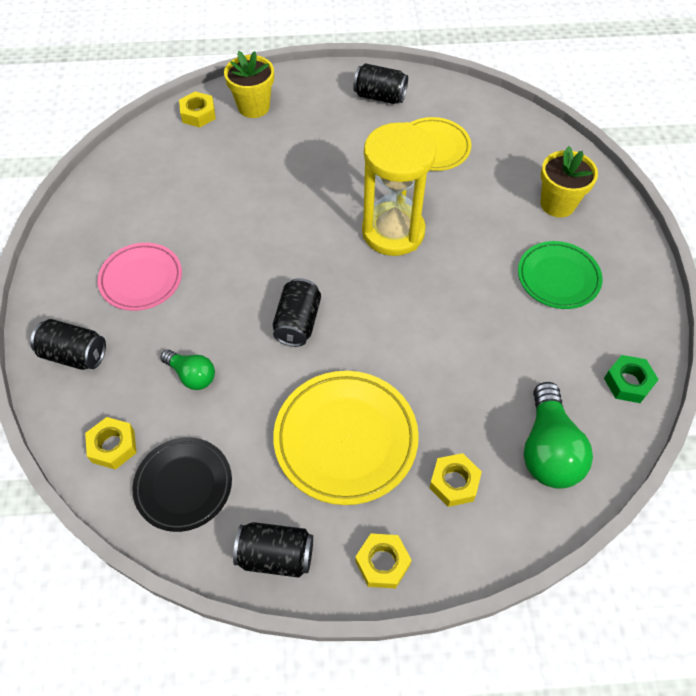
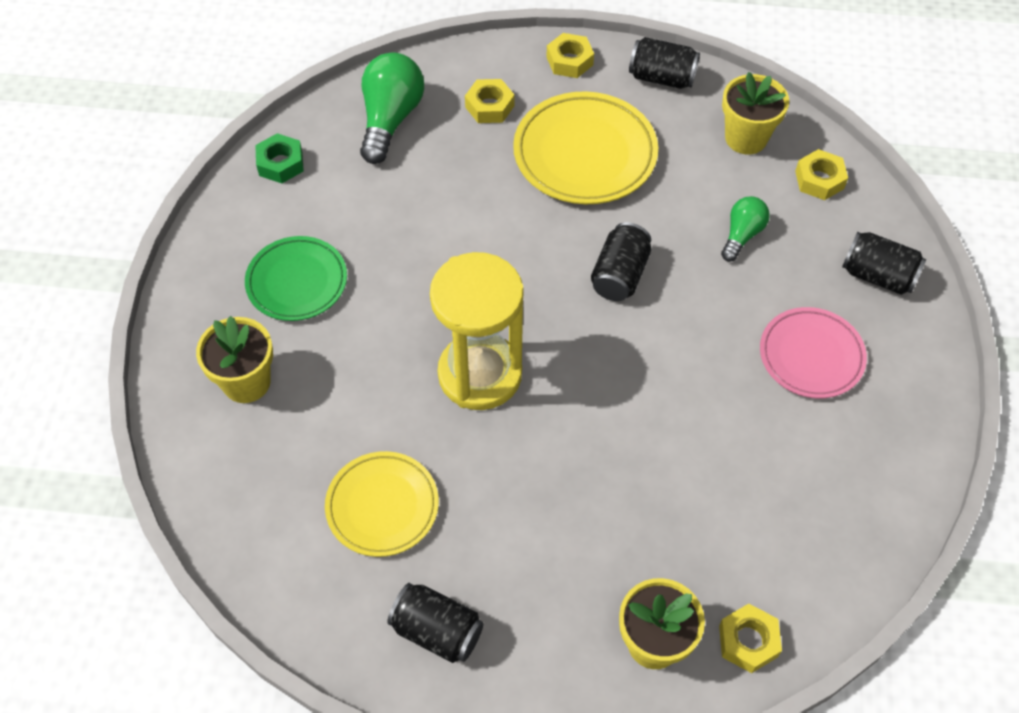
camera: 170 degrees left, 0 degrees up
black plate [133,437,232,532] -> yellow flower pot [722,72,789,155]
green light bulb [160,350,215,390] -> green light bulb turned 75 degrees clockwise [721,196,770,262]

